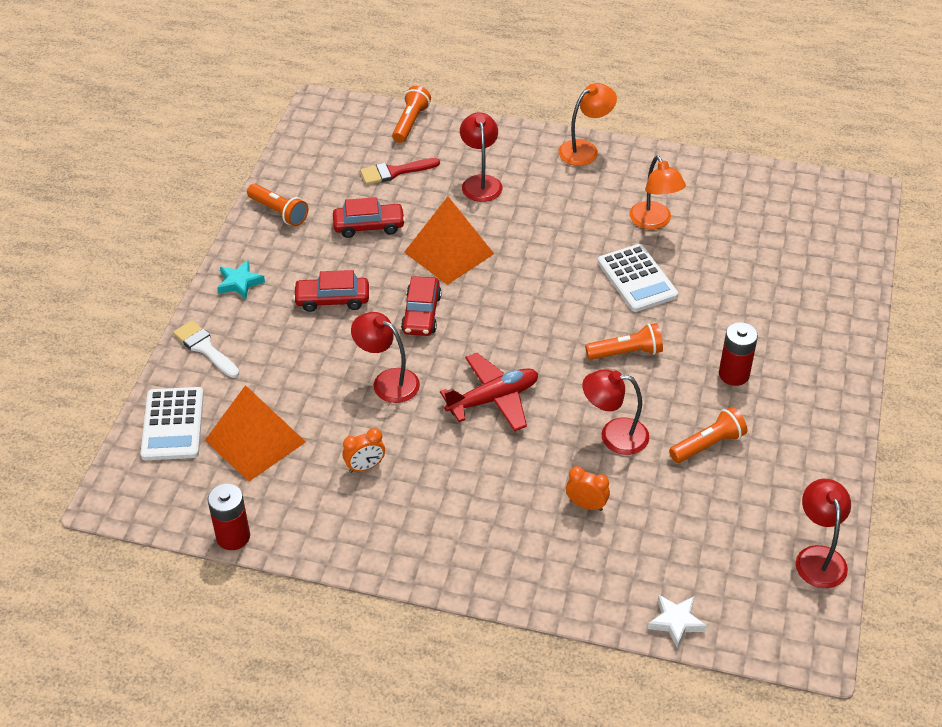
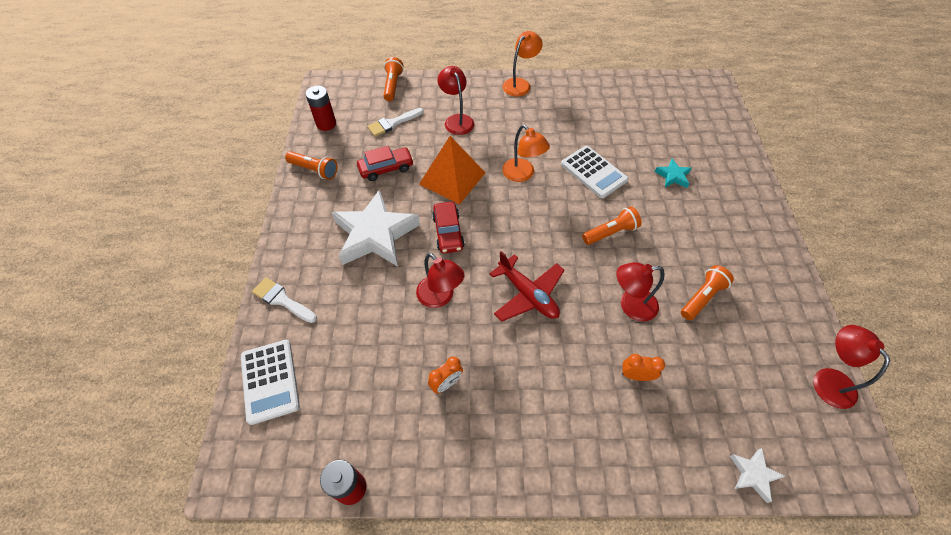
camera: 15 degrees left, 10 degrees up
orange pyramid [205,385,306,481] -> none
turquoise star [217,260,265,299] -> turquoise star moved to [655,159,692,188]
red car [293,270,369,312] -> white star [332,189,420,266]
red lamp [351,312,420,403] -> red lamp turned 150 degrees counterclockwise [416,253,465,308]
red brush [360,158,440,185] -> white brush [367,108,423,137]
red plane [440,353,538,431] -> red plane turned 90 degrees clockwise [489,251,564,322]
orange lamp [629,156,686,229] -> orange lamp moved to [502,125,550,182]
red battery [719,322,758,386] -> red battery moved to [306,86,336,131]

